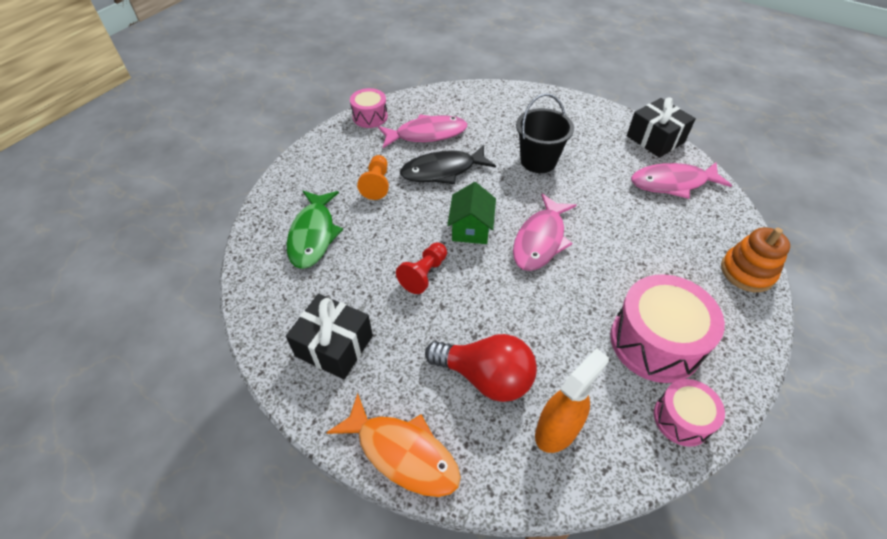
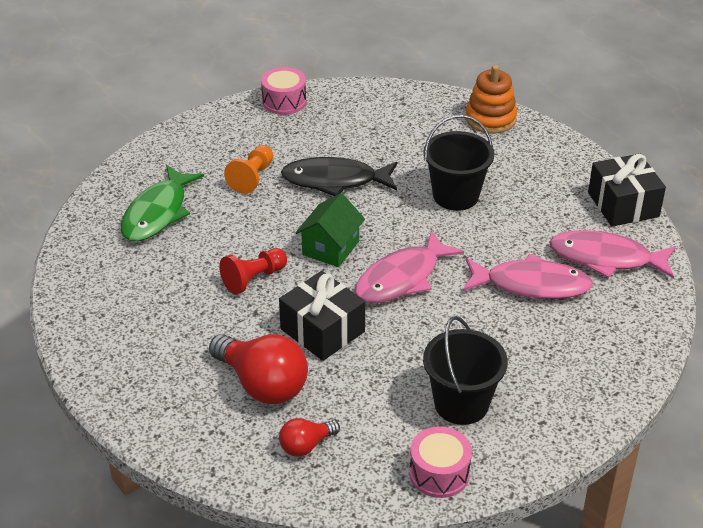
camera: 20 degrees right, 10 degrees down
black gift [286,294,373,379] -> black gift moved to [279,271,365,361]
orange fish [326,393,461,497] -> none
pink fish [378,114,467,148] -> pink fish moved to [463,254,593,299]
orange spray bottle [535,348,609,453] -> red light bulb [279,418,340,457]
pink drum [610,274,725,383] -> black bucket [423,316,508,425]
orange stacking toy [721,227,790,292] -> orange stacking toy moved to [466,65,517,134]

